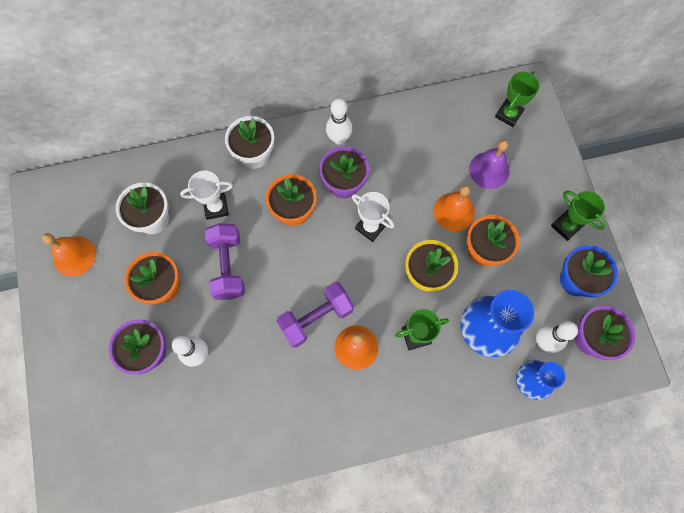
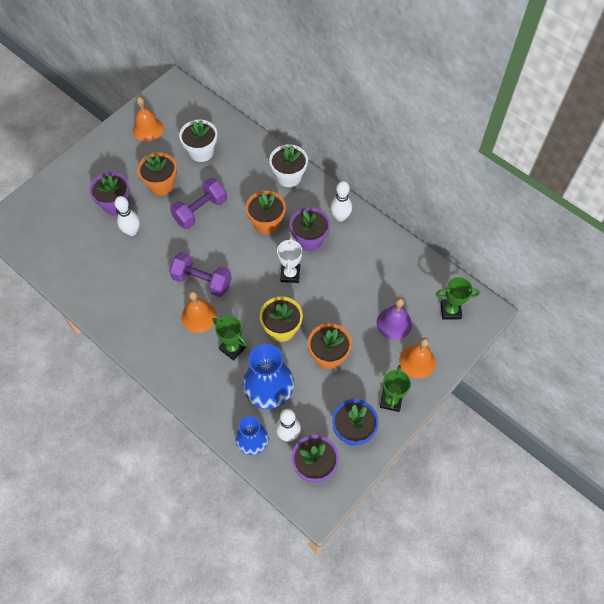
camera: 55 degrees right, 10 degrees down
white trophy [180,171,233,220] -> none
orange bell [434,185,475,231] -> orange bell moved to [399,338,436,379]

